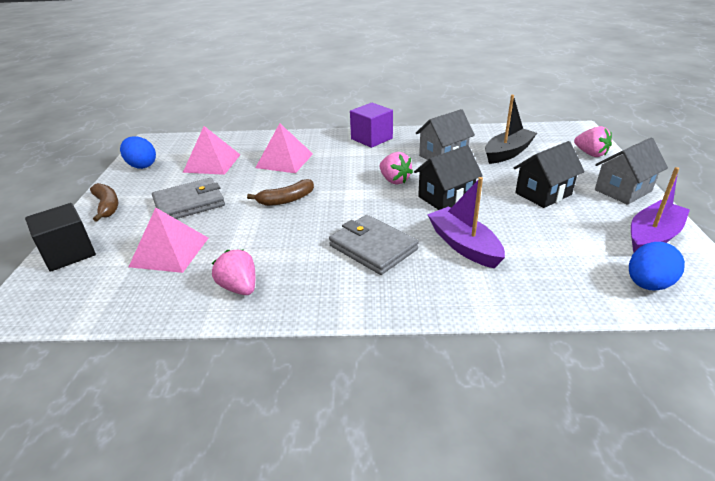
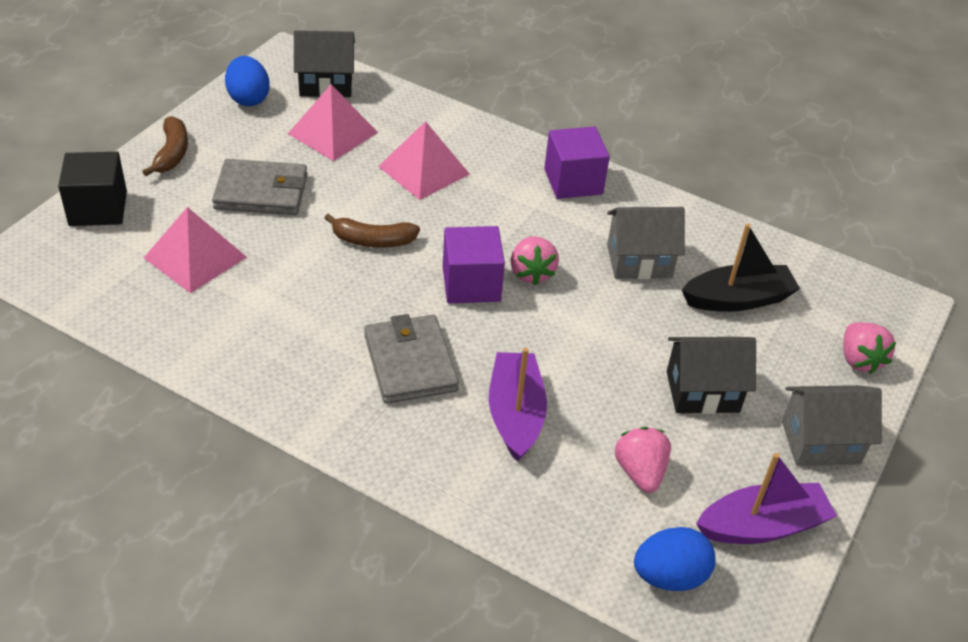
camera: 25 degrees right, 10 degrees up
pink strawberry [212,249,255,295] -> pink strawberry moved to [615,427,671,493]
black house [414,145,483,210] -> black house moved to [294,30,355,97]
none -> purple cube [443,226,505,303]

